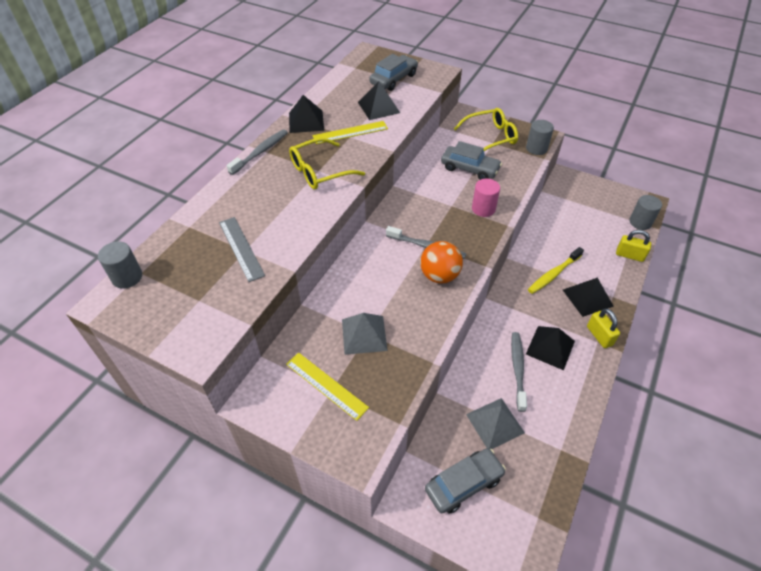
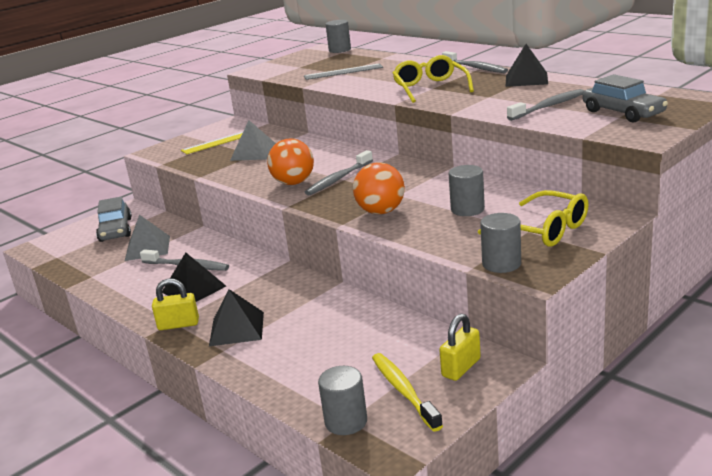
camera: 110 degrees right, 25 degrees down
yellow ruler [313,121,388,144] -> none
black pyramid [358,81,400,120] -> grey toothbrush [507,89,584,121]
grey car [441,141,502,180] -> grey cylinder [449,165,485,216]
yellow glasses [454,108,518,151] -> yellow glasses turned 45 degrees counterclockwise [478,190,589,247]
pink cylinder [472,179,500,217] -> orange ball [353,162,405,214]
yellow toothbrush [528,247,584,294] -> yellow toothbrush moved to [372,353,443,432]
yellow padlock [616,230,651,262] -> yellow padlock moved to [439,314,481,381]

